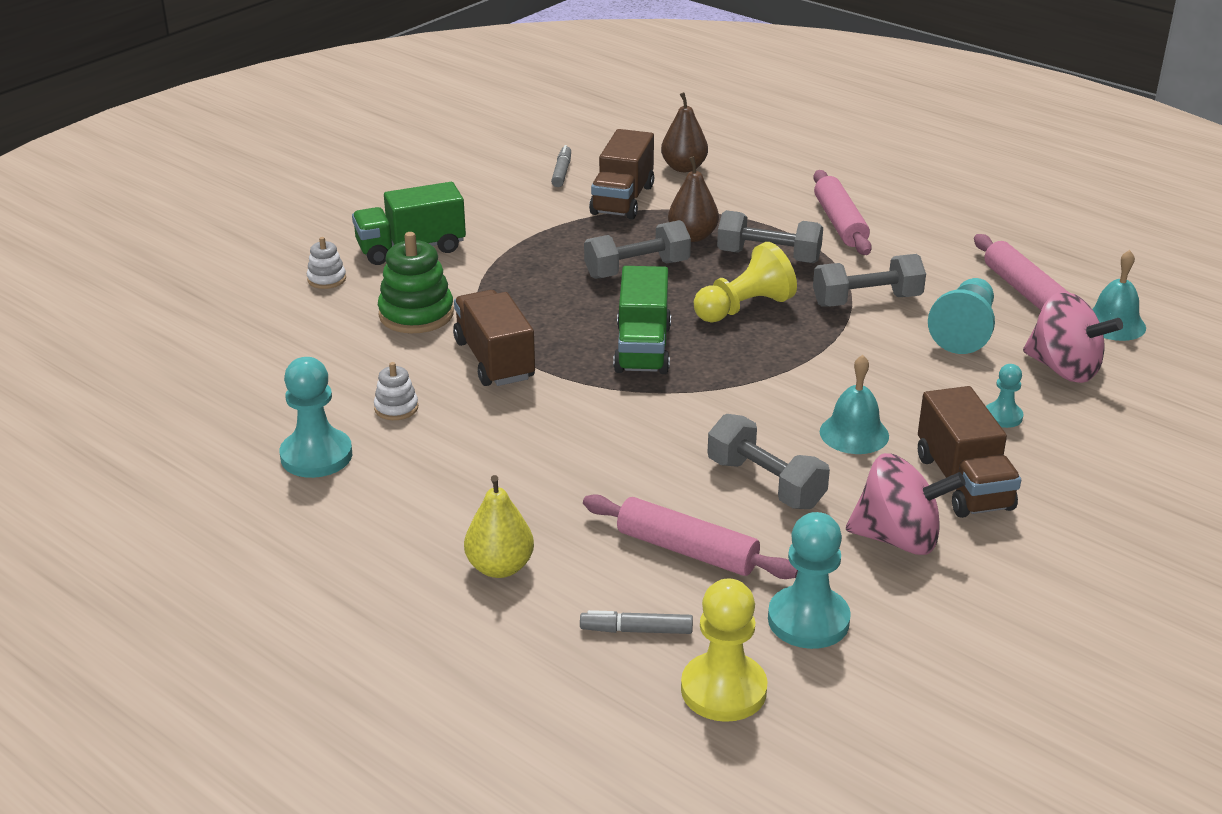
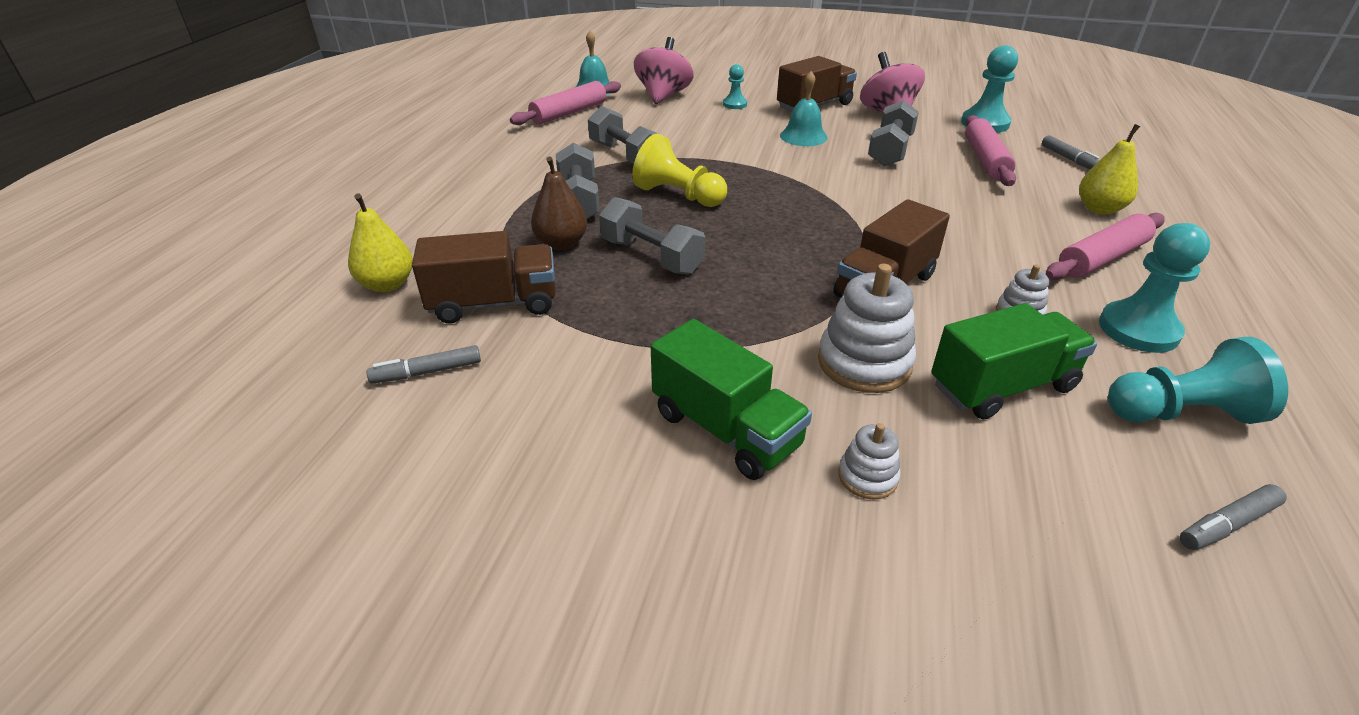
camera: 115 degrees left, 5 degrees up
green stacking toy [378,232,454,333] -> white stacking toy [818,264,916,393]
green truck [613,266,671,374] -> green truck moved to [931,303,1097,419]
brown pear [661,92,708,172] -> yellow pear [348,193,413,292]
yellow pawn [681,578,768,722] -> none
pink rolling pin [813,170,872,255] -> pink rolling pin moved to [1045,213,1165,280]
turquoise pawn [928,278,995,354] -> turquoise pawn moved to [1108,337,1288,424]
none -> grey marker [1180,484,1287,550]

